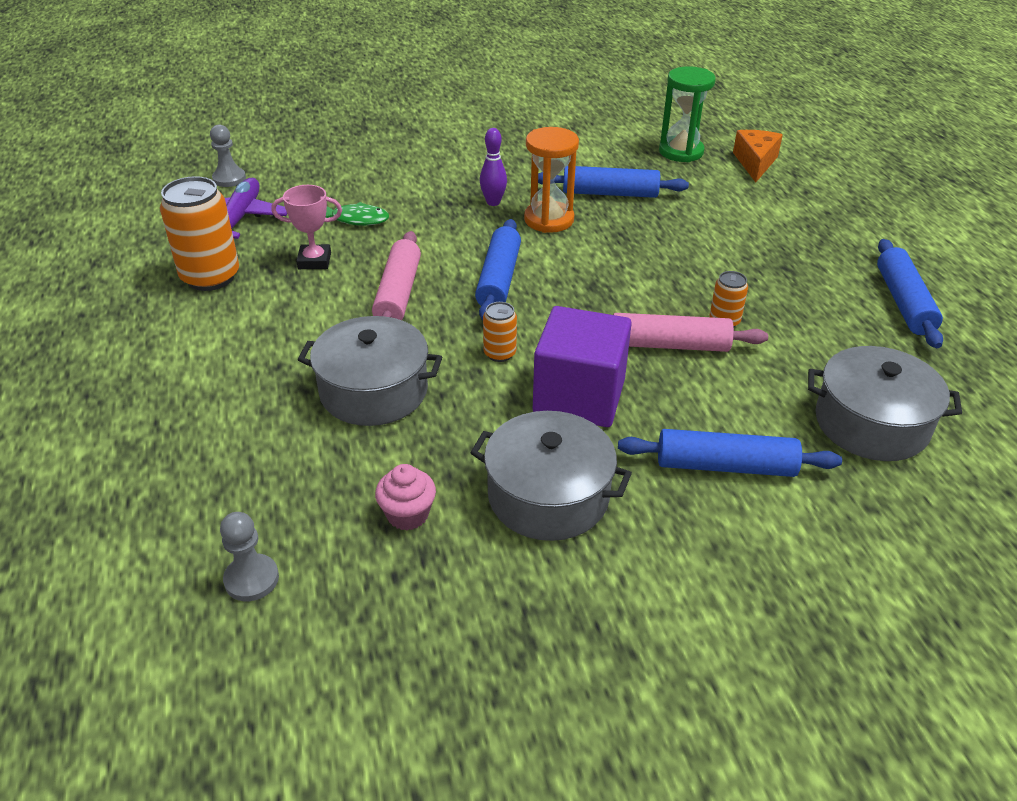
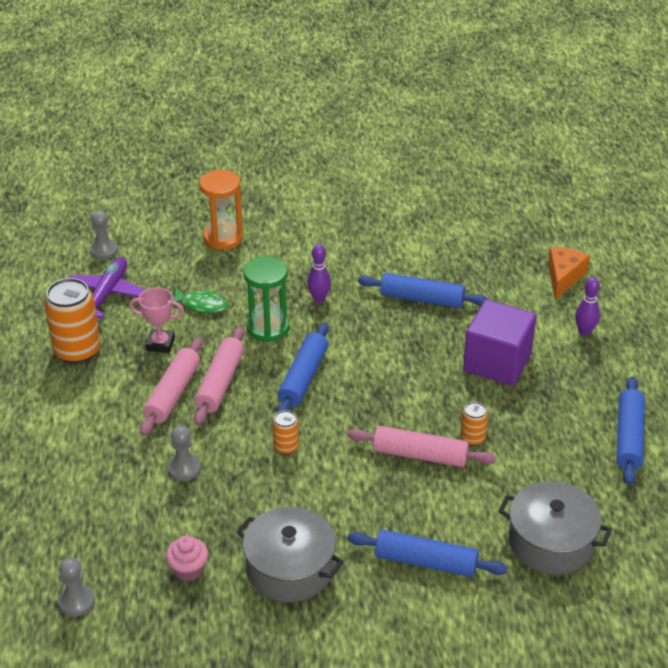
camera: 10 degrees right, 0 degrees up
grey pot [298,316,442,426] -> grey pawn [168,426,201,481]
orange hourglass [524,127,579,233] -> orange hourglass moved to [199,170,243,250]
purple cube [533,306,632,427] -> purple cube moved to [463,299,536,386]
green hourglass [659,66,716,162] -> green hourglass moved to [243,256,289,342]
none -> pink rolling pin [140,337,203,436]
none -> purple bowling pin [575,277,600,336]

